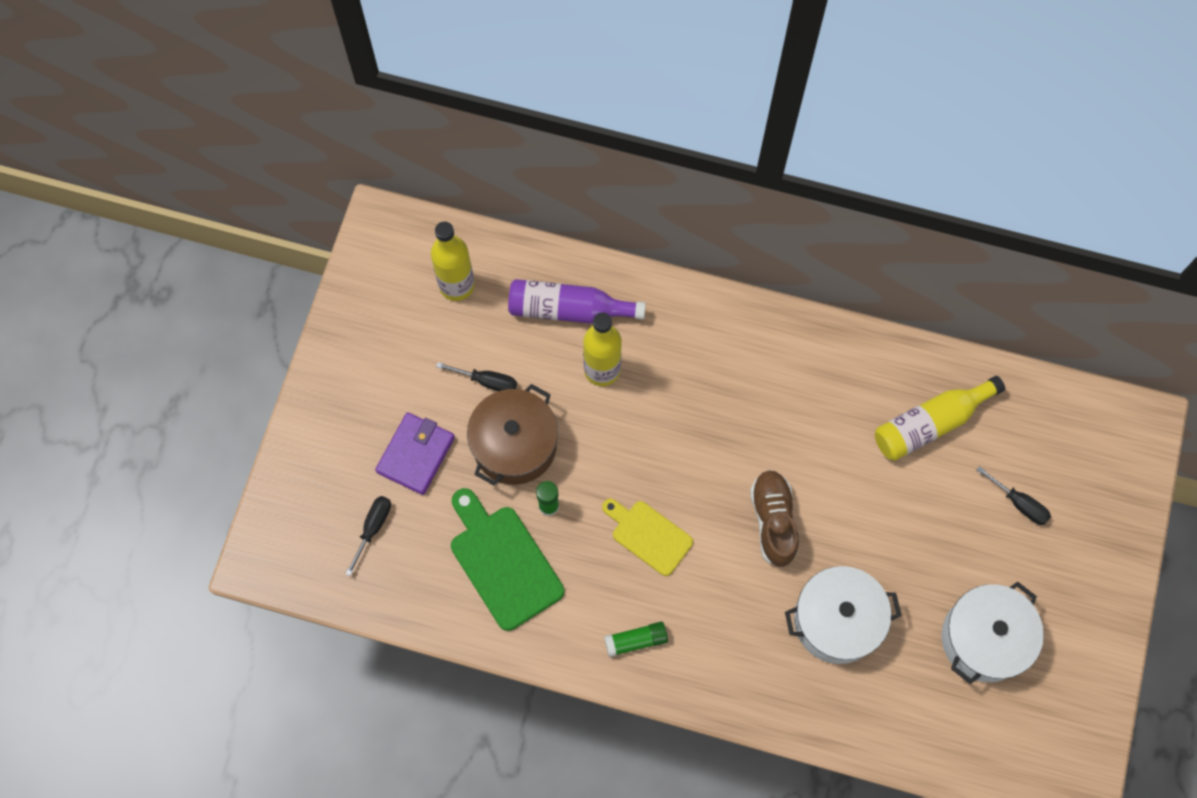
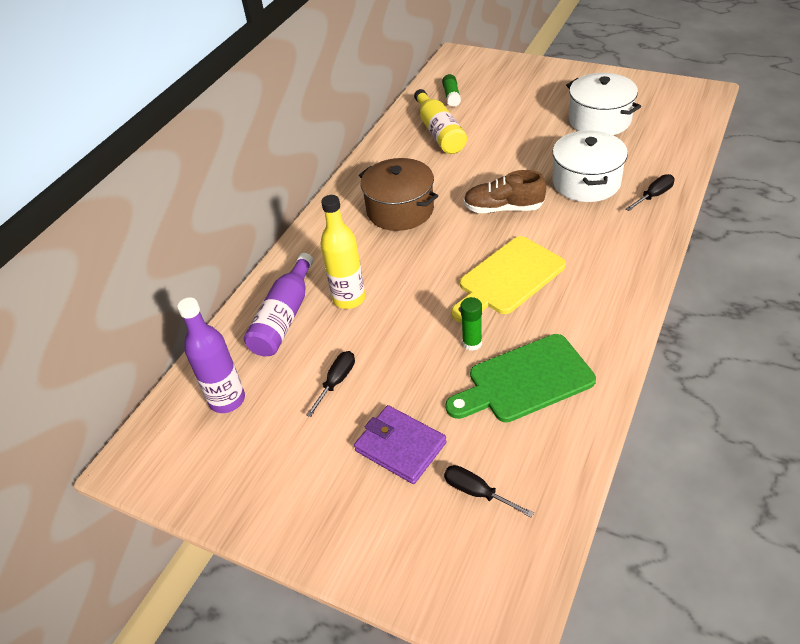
camera: 75 degrees left, 25 degrees down
yellow bottle [431,222,474,301] -> purple bottle [177,297,245,413]
brown pot [467,384,558,486] -> brown pot moved to [359,158,438,231]
yellow cutting board [602,499,693,576] -> yellow cutting board [451,236,566,322], size x1.54
green glue stick [604,622,668,657] -> green glue stick moved to [442,74,461,107]
black screwdriver [977,466,1051,525] -> black screwdriver moved to [626,174,675,211]

